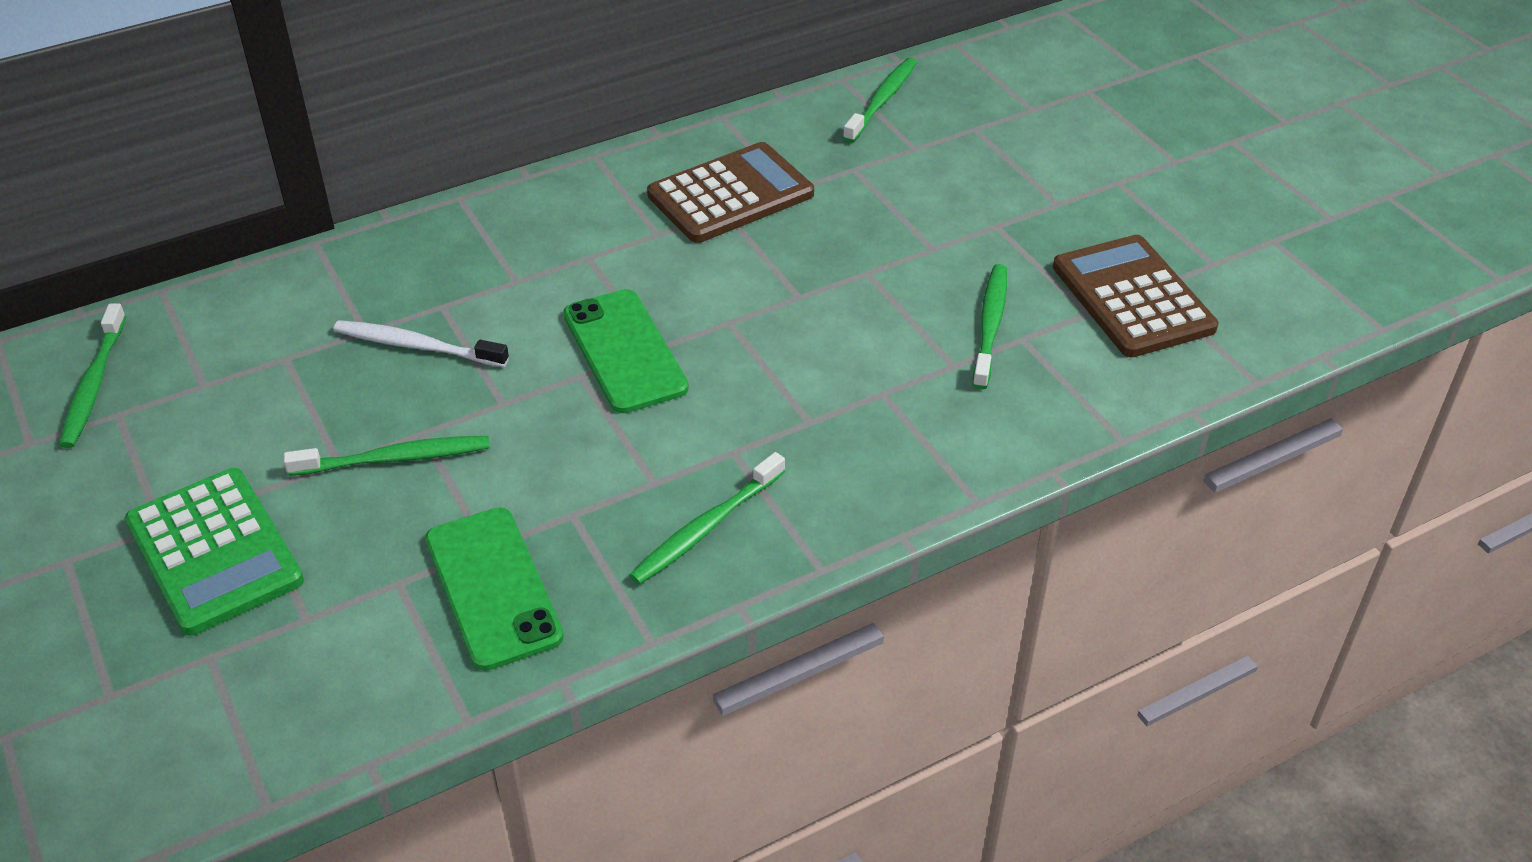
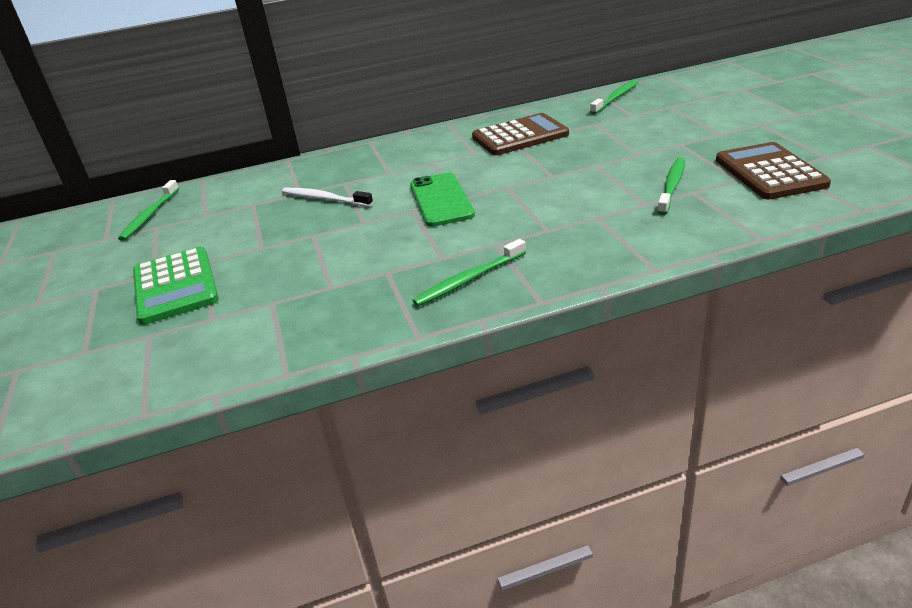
camera: 15 degrees right, 10 degrees down
green toothbrush [284,436,490,476] -> none
green phone [425,507,564,671] -> none

